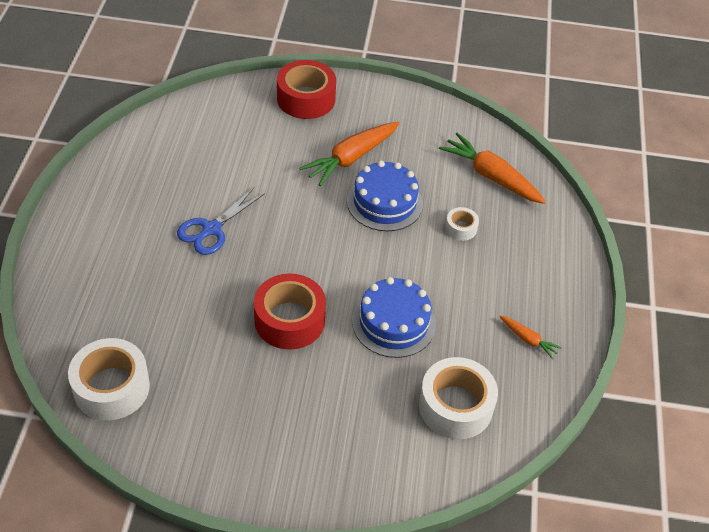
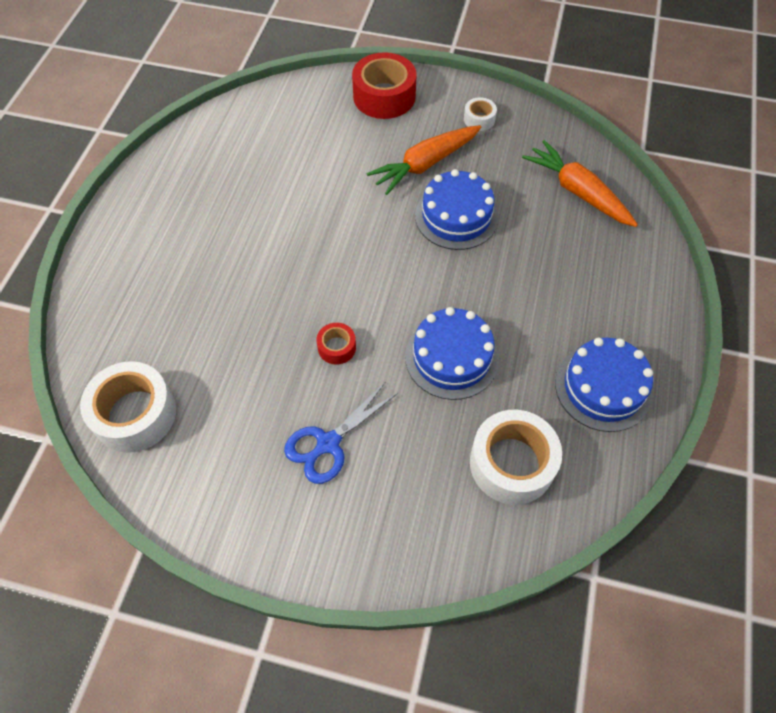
camera: 10 degrees right, 10 degrees up
blue scissors [177,188,265,255] -> blue scissors moved to [284,383,398,484]
red tape [254,273,326,350] -> red tape [316,323,356,365], size x0.49
white tape [445,207,479,241] -> white tape moved to [464,97,497,131]
orange carrot [499,315,562,359] -> blue cake [555,338,653,432]

